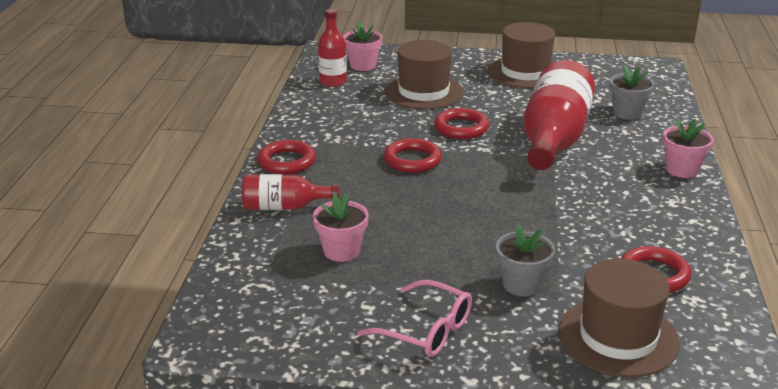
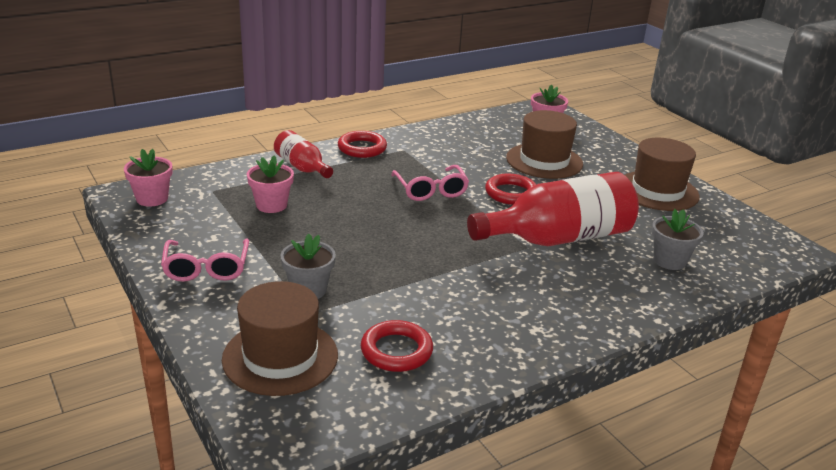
camera: 50 degrees right, 0 degrees up
red bottle [318,9,347,87] -> none
red ring [384,138,442,173] -> pink glasses [391,165,469,201]
pink flower pot [663,119,713,178] -> pink flower pot moved to [124,149,173,206]

